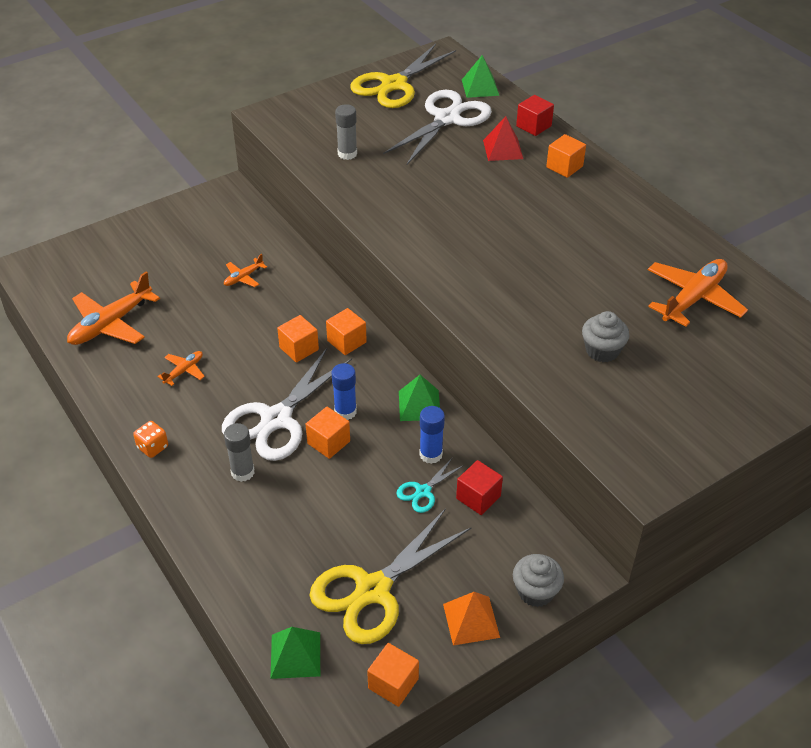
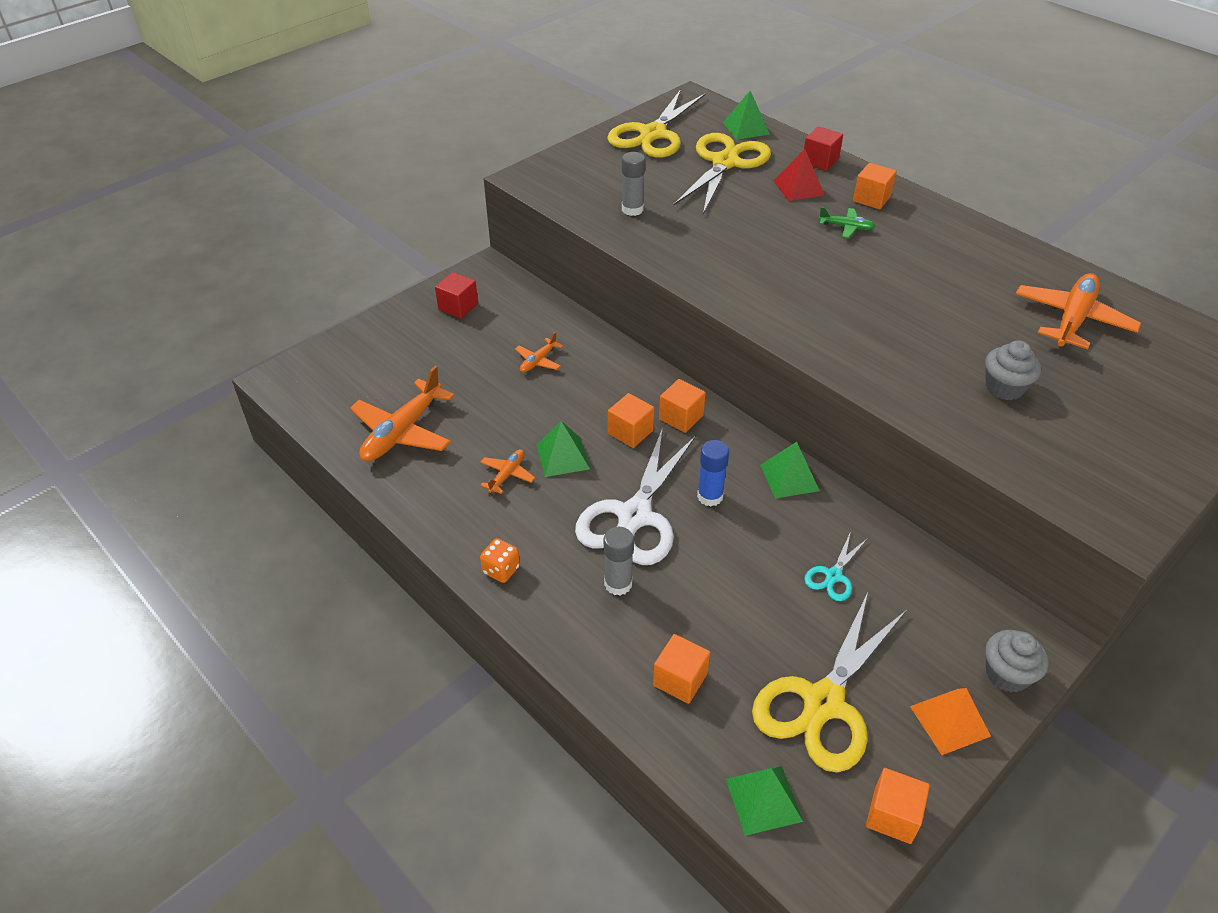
camera: 10 degrees left, 0 degrees up
orange cube [306,407,350,459] -> orange cube moved to [653,634,710,704]
white scissors [383,90,492,166] -> yellow scissors [673,133,771,214]
blue glue stick [419,406,445,464] -> none
red cube [456,460,503,515] -> red cube moved to [435,272,478,319]
none -> green pyramid [536,421,590,477]
none -> green plane [819,207,875,238]

